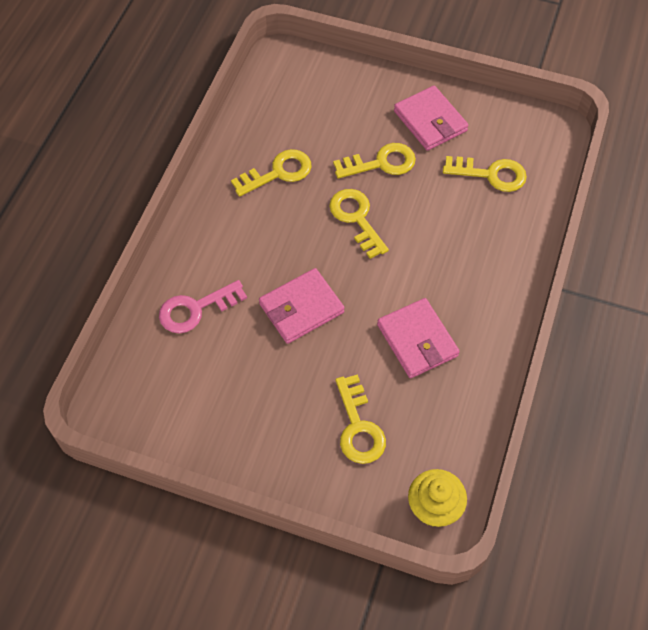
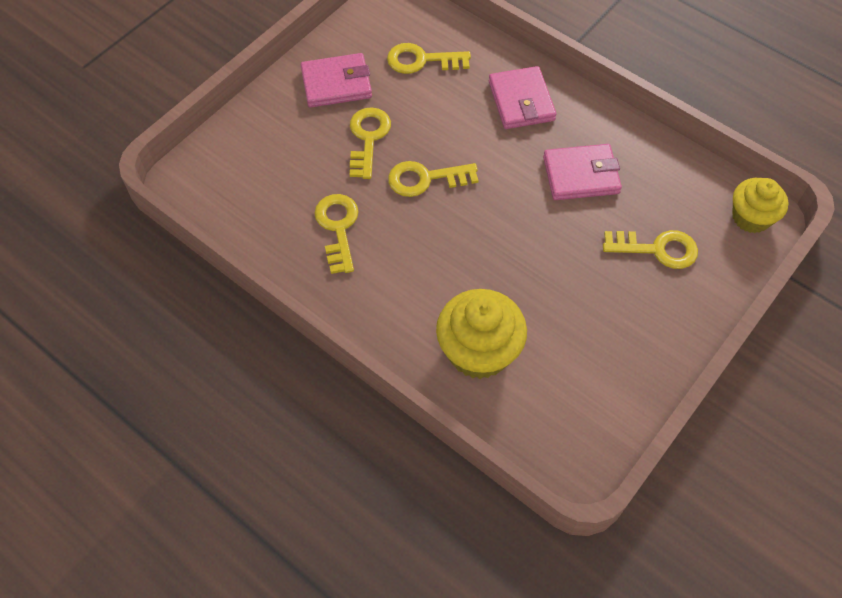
camera: 70 degrees left, 0 degrees up
pink key [159,280,247,333] -> yellow cupcake [436,289,527,379]
pink wallet [259,268,345,344] -> pink wallet moved to [489,66,557,129]
yellow key [443,156,527,192] -> yellow key turned 120 degrees counterclockwise [387,43,471,74]

